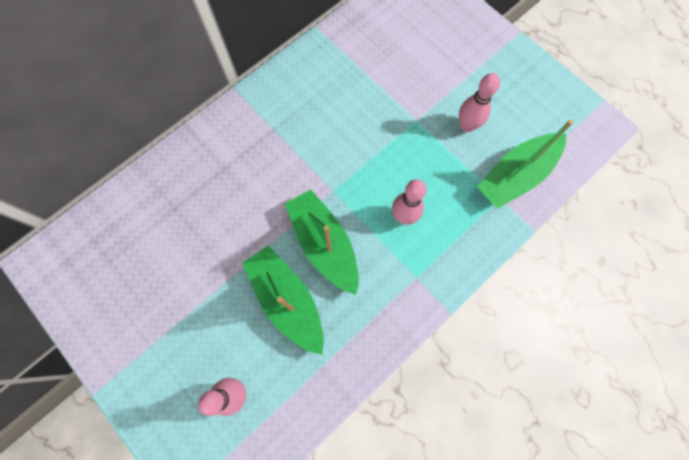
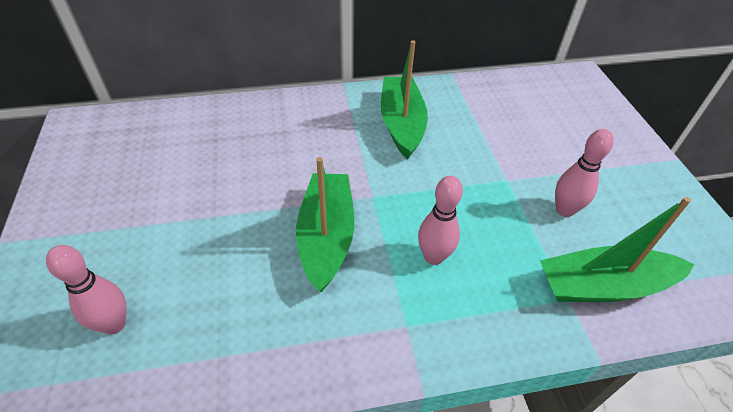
camera: 30 degrees right, 25 degrees down
green boat [242,245,324,355] -> green boat moved to [381,40,428,159]

